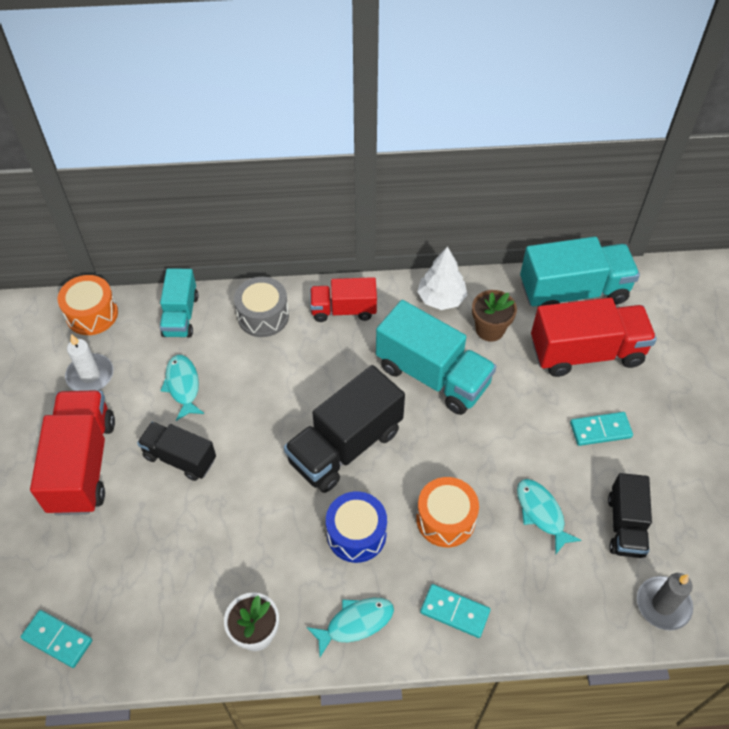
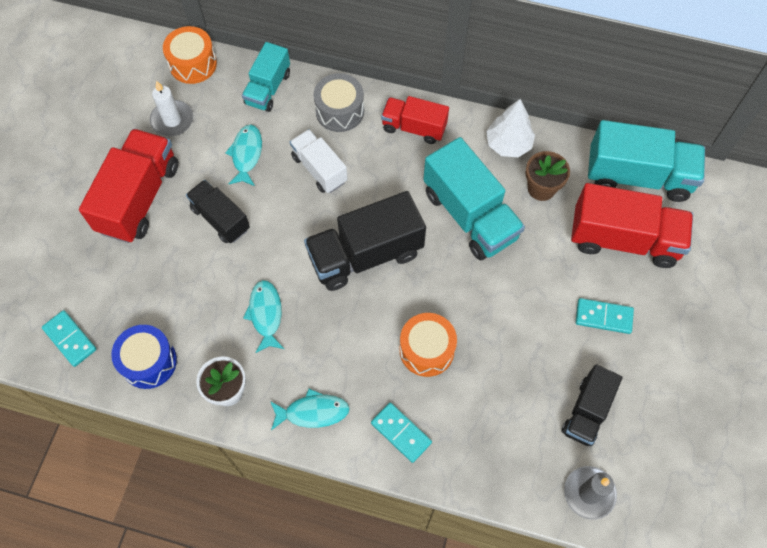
camera: 20 degrees right, 10 degrees up
blue drum [326,492,387,563] -> blue drum moved to [111,325,177,389]
turquoise fish [517,479,582,554] -> turquoise fish moved to [243,280,284,353]
none -> white truck [290,129,348,193]

